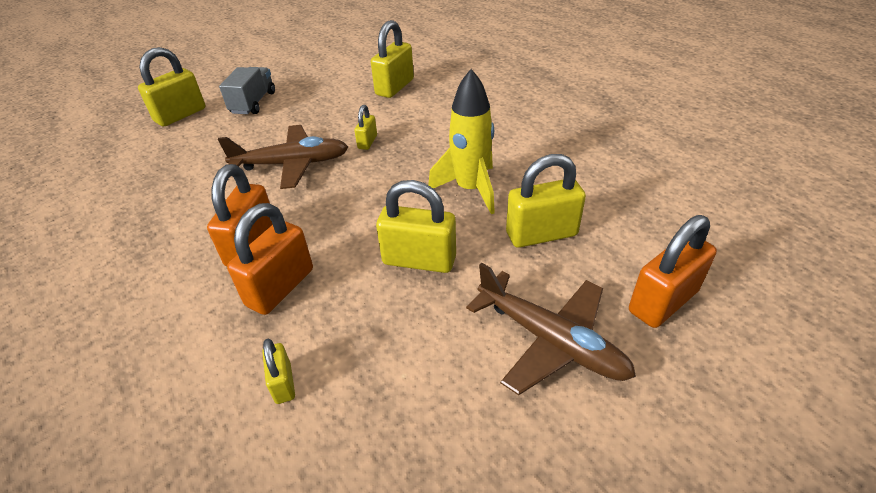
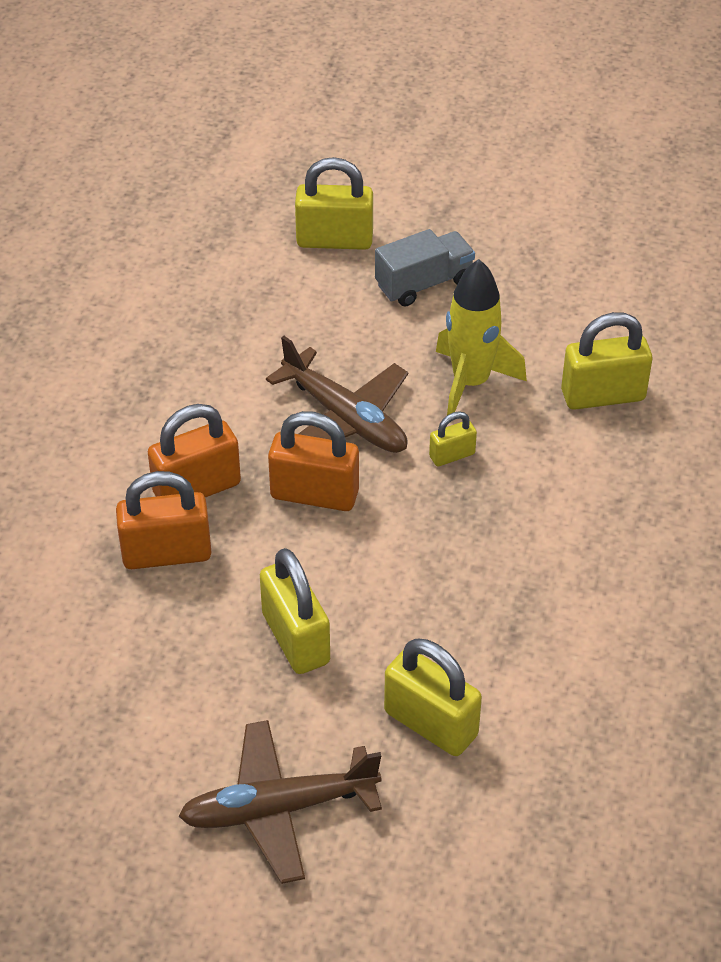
camera: 50 degrees right, 5 degrees up
yellow padlock [262,339,295,404] -> none
yellow rocket [428,69,495,214] -> yellow rocket moved to [436,259,527,415]
brown plane [466,262,636,395] -> brown plane turned 75 degrees clockwise [178,720,382,884]
orange padlock [629,215,717,328] -> orange padlock moved to [268,411,359,511]

